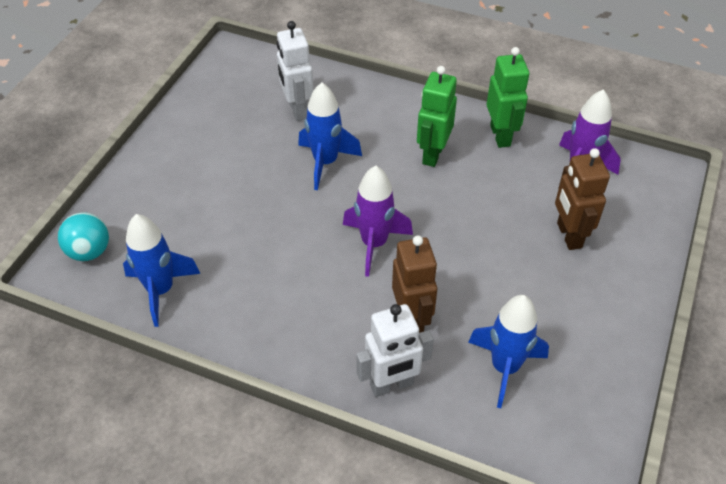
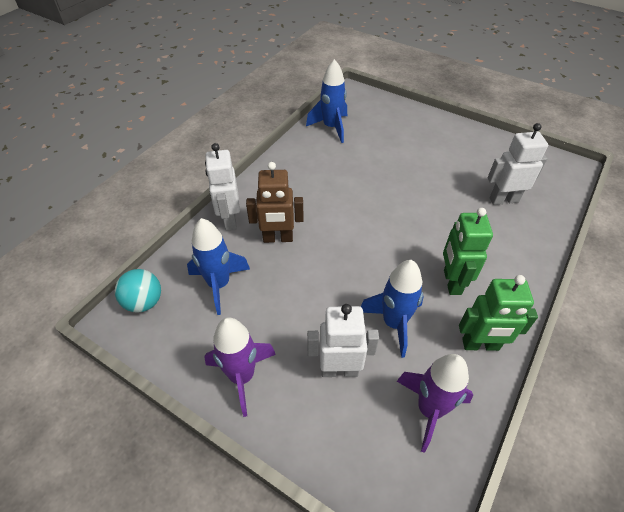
camera: 100 degrees right, 0 degrees up
turquoise ball [58,212,109,261] -> turquoise ball moved to [115,269,161,313]
blue rocket [298,82,362,190] -> blue rocket moved to [361,260,424,358]
purple rocket [343,166,413,277] -> purple rocket moved to [204,317,276,417]
green robot [417,66,457,167] -> green robot turned 120 degrees counterclockwise [443,208,493,295]
brown robot [555,148,610,250] -> white robot [307,304,379,377]

